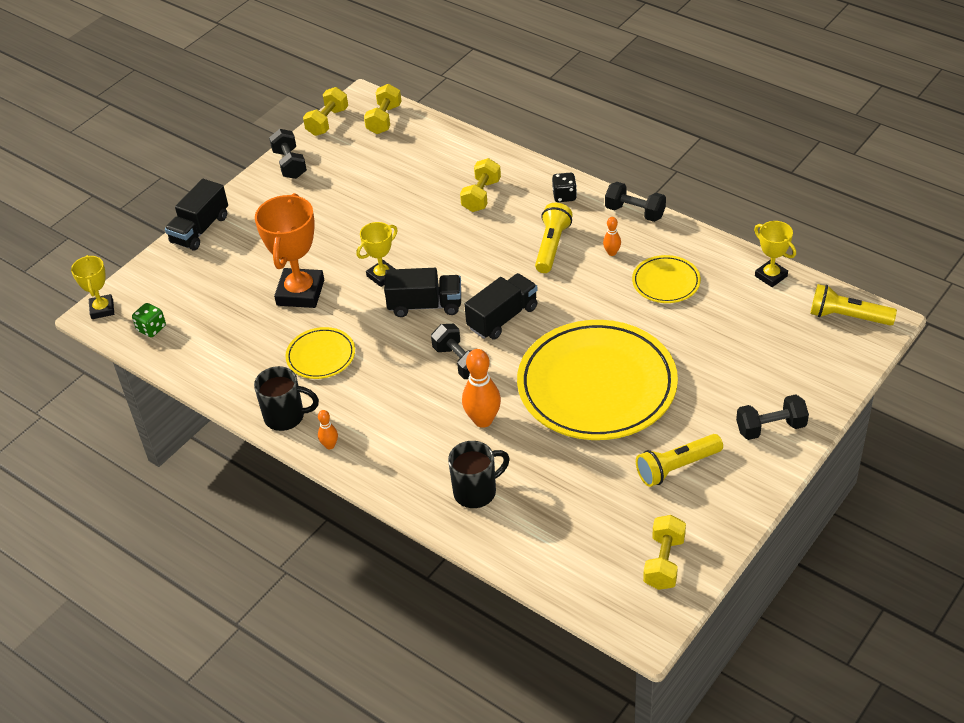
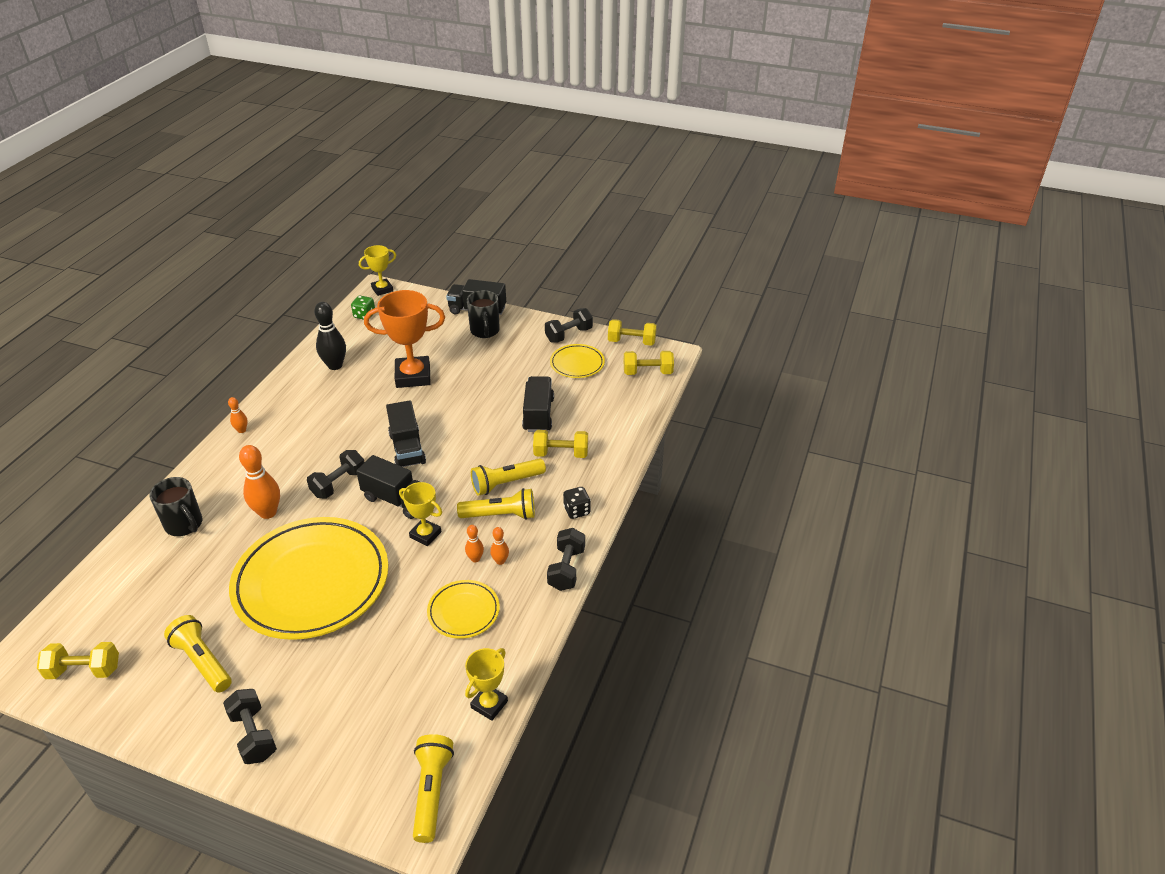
camera: 70 degrees right, 5 degrees down
black mug [254,366,319,431] -> black mug moved to [467,290,500,338]
yellow plate [285,327,355,379] -> yellow plate moved to [550,344,605,378]
yellow trophy [357,222,398,287] -> yellow trophy moved to [399,482,442,546]
none -> black bowling pin [314,302,346,370]
none -> orange bowling pin [465,525,484,562]
none -> yellow flashlight [471,458,546,496]
none -> black truck [522,376,554,432]

